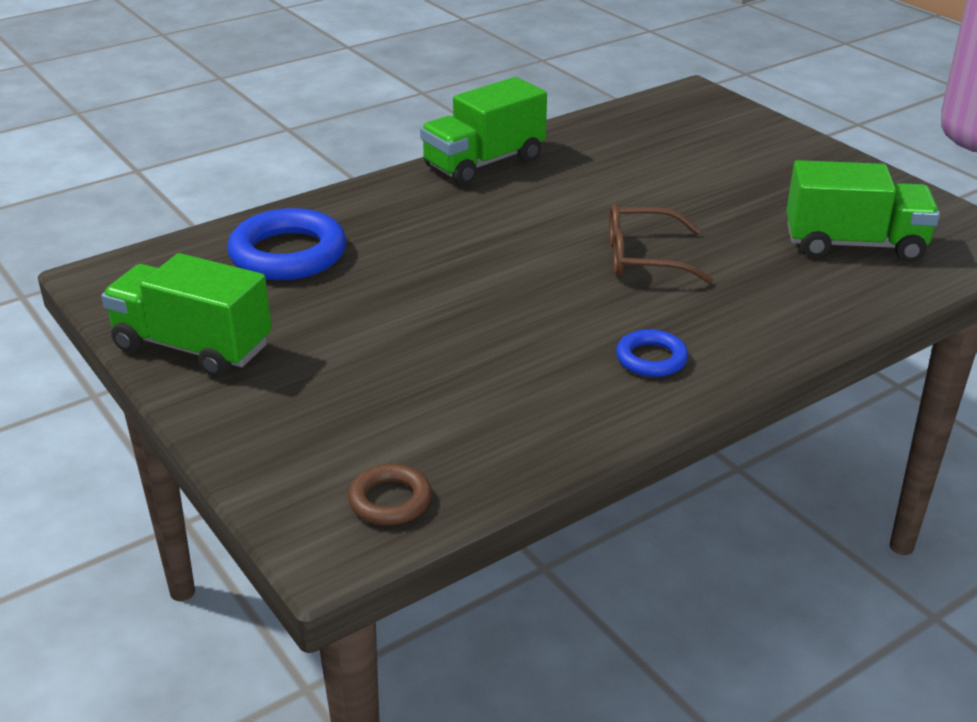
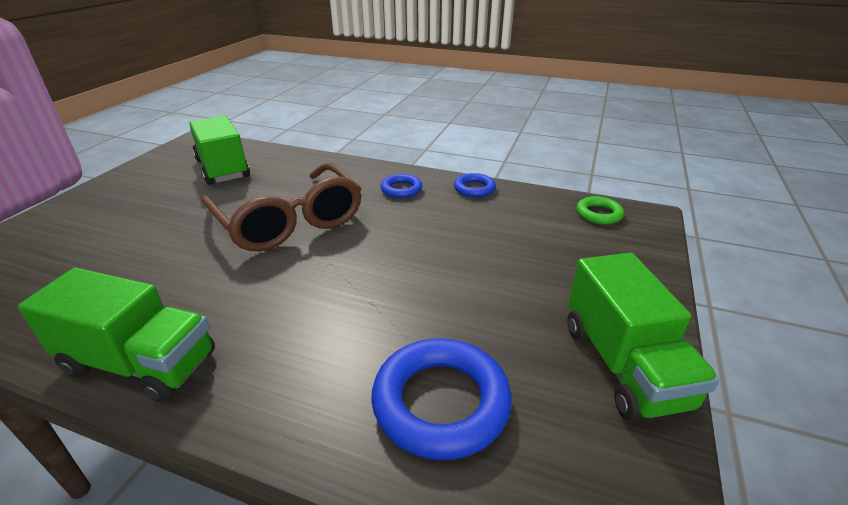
camera: 125 degrees left, 0 degrees up
brown ring [348,464,432,525] -> green ring [576,196,624,224]
brown glasses [609,204,714,284] -> brown glasses [201,163,362,251], size x1.67
none -> blue ring [454,173,496,198]

